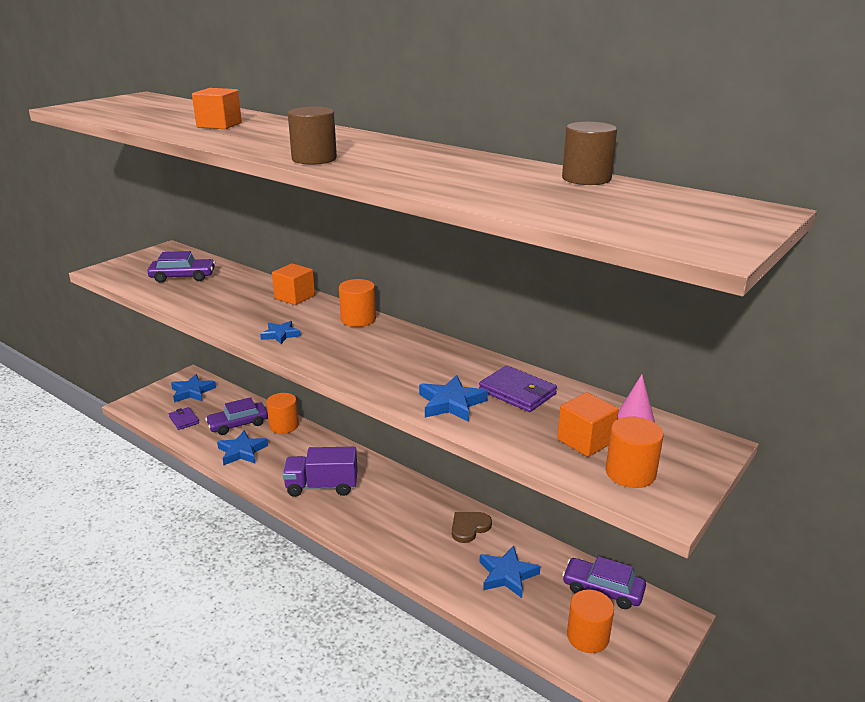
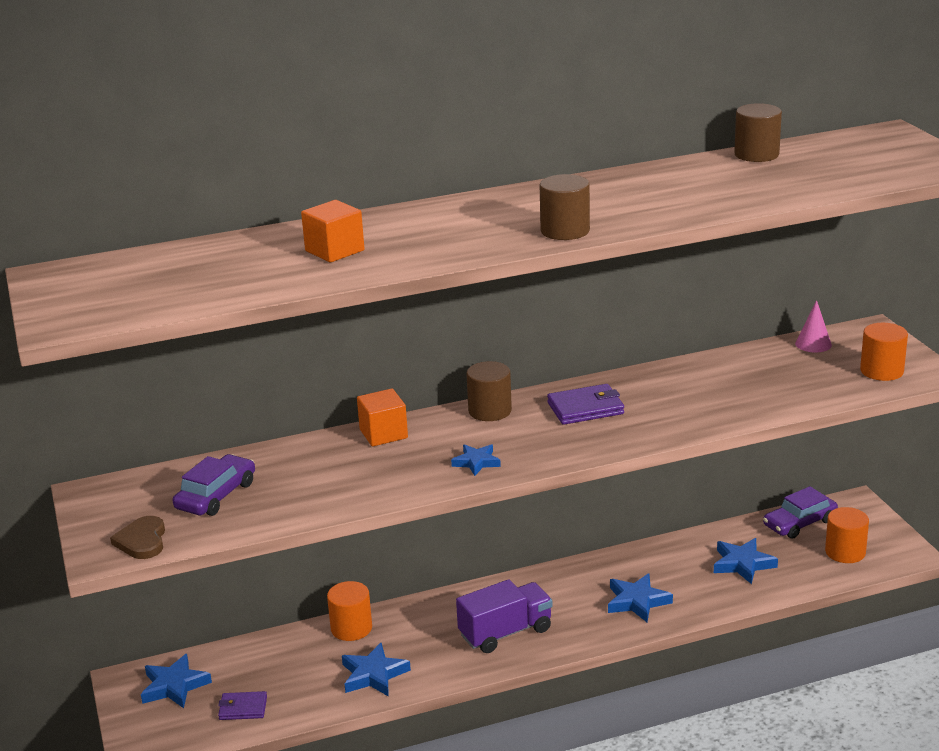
camera: 55 degrees left, 0 degrees up
purple car [205,397,268,435] -> none
purple truck [283,447,358,497] -> purple truck turned 150 degrees counterclockwise [456,579,553,653]
orange cylinder [339,279,376,327] -> brown cylinder [466,361,512,421]
blue star [419,375,488,422] -> blue star moved to [608,573,673,622]
brown heart [452,512,492,543] -> brown heart moved to [110,516,165,559]
purple wallet [479,365,557,412] -> purple wallet moved to [547,384,624,425]
orange cube [557,392,619,457] -> none

